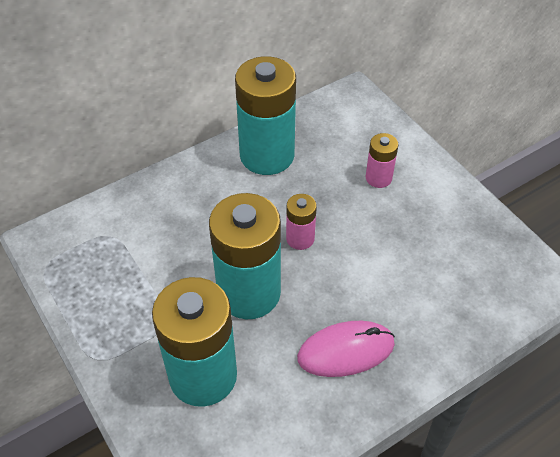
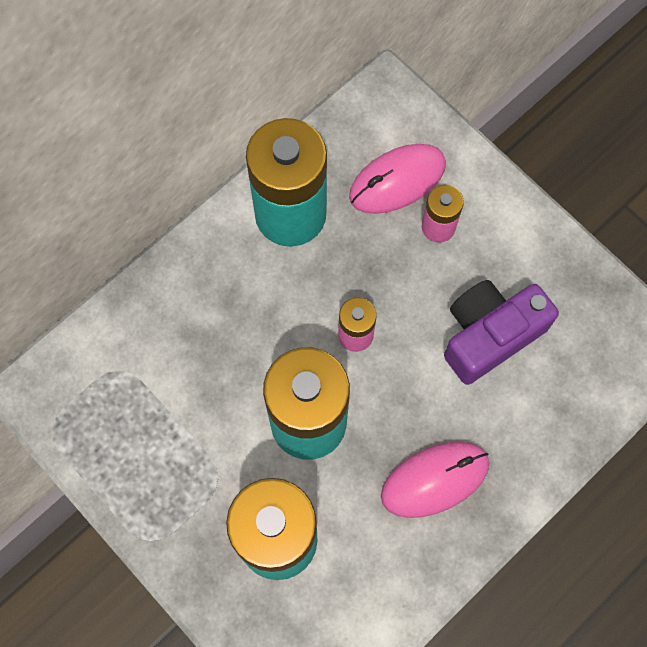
camera: 10 degrees left, 20 degrees up
none -> pink mouse [349,144,446,214]
none -> purple camera [444,280,559,385]

